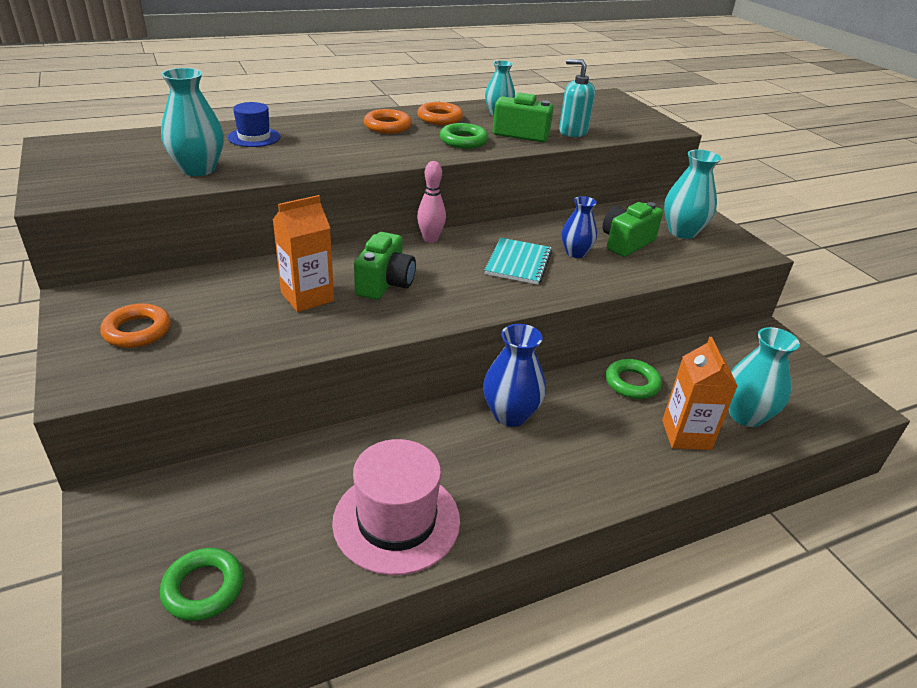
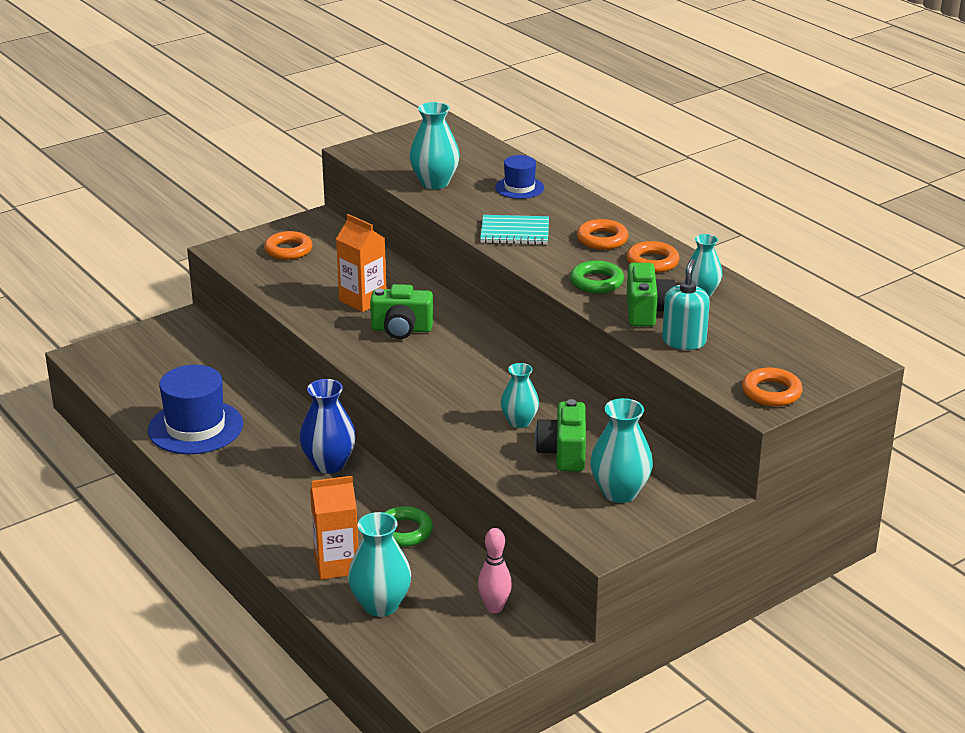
camera: 80 degrees right, 5 degrees down
green ring [160,548,243,621] -> none
pink hat [332,439,460,575] -> blue hat [148,365,243,454]
pink bowling pin [417,161,446,243] -> pink bowling pin moved to [478,528,512,613]
turquoise notebook [485,238,552,285] -> turquoise notebook moved to [480,215,549,245]
blue vase [562,196,597,258] -> turquoise vase [501,363,539,428]
green camera [602,202,663,257] -> green camera turned 120 degrees counterclockwise [535,399,586,472]
none -> orange ring [742,368,803,407]

